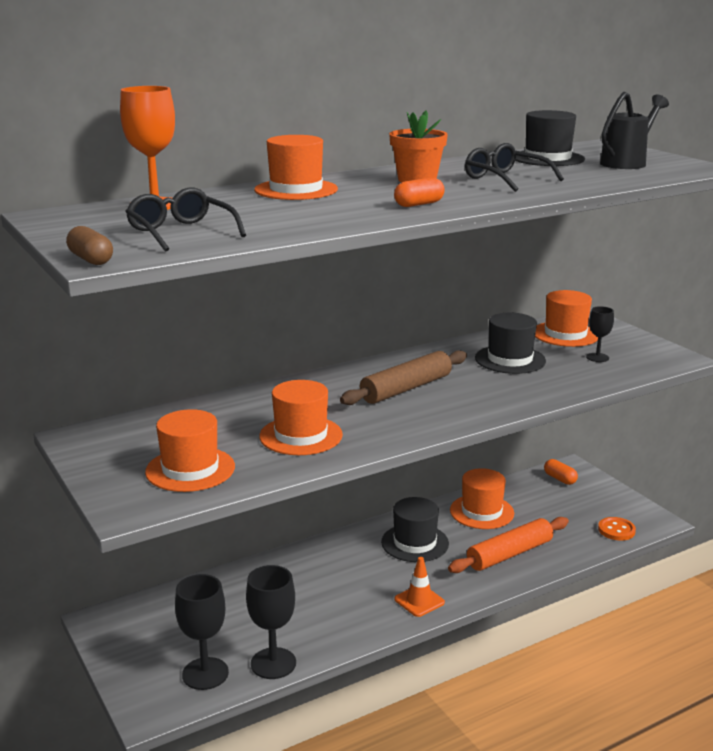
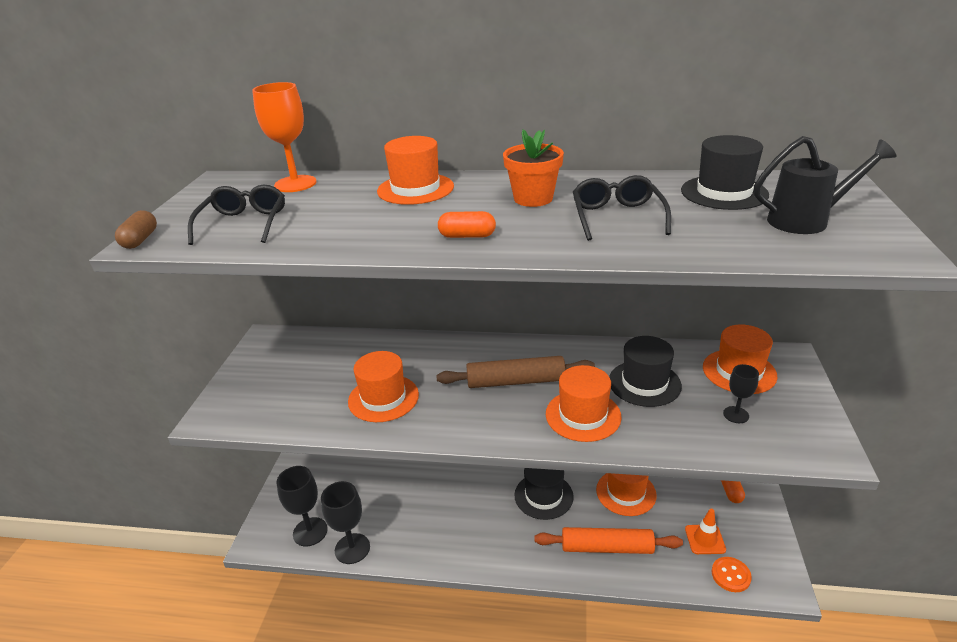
camera: 40 degrees right, 10 degrees up
orange hat [145,409,235,492] -> orange hat moved to [546,365,621,442]
orange traffic cone [394,557,445,617] -> orange traffic cone moved to [685,509,726,554]

